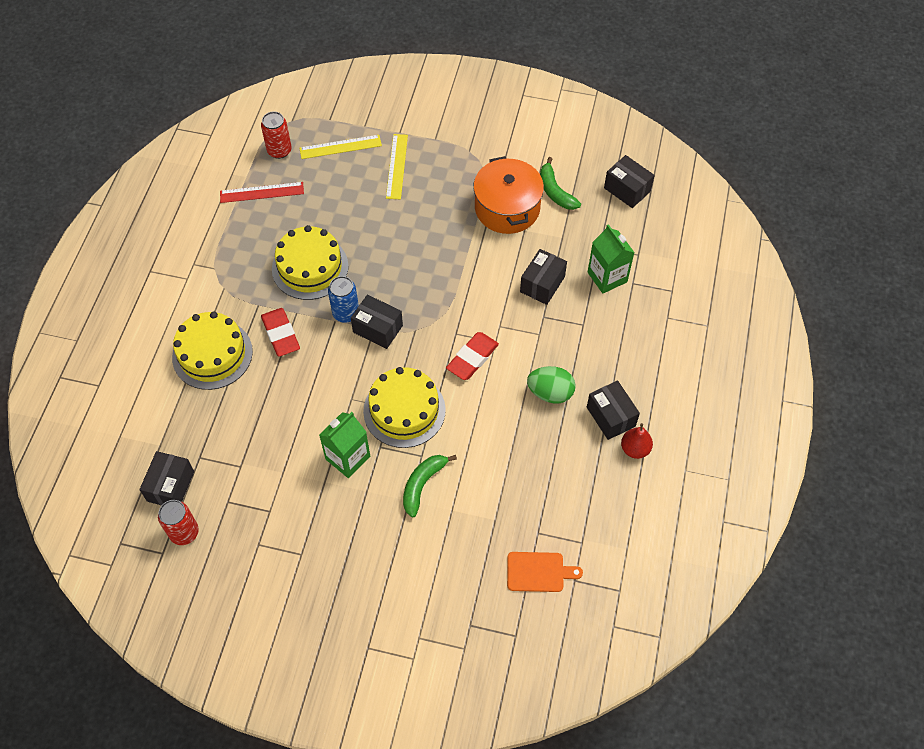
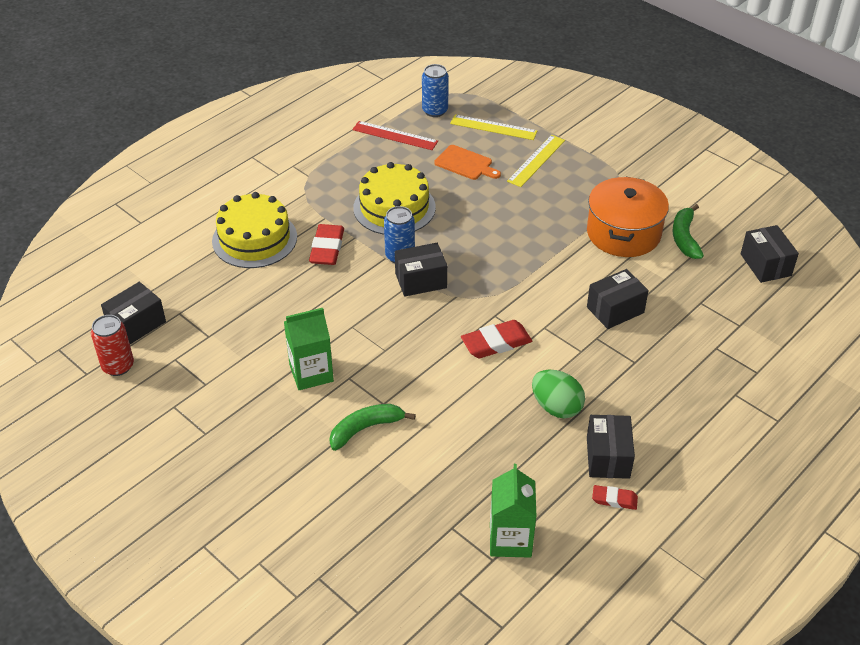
camera: 30 degrees right, 15 degrees down
red can [261,112,292,159] -> blue can [422,64,449,117]
black box [351,295,403,349] -> black box turned 75 degrees counterclockwise [395,243,447,297]
yellow cake [363,367,446,448] -> none
orange cutting board [507,552,583,592] -> orange cutting board moved to [434,145,501,180]
green carton [588,224,635,293] -> green carton moved to [490,464,537,558]
red pear [621,423,653,459] -> red eraser [592,485,638,510]

